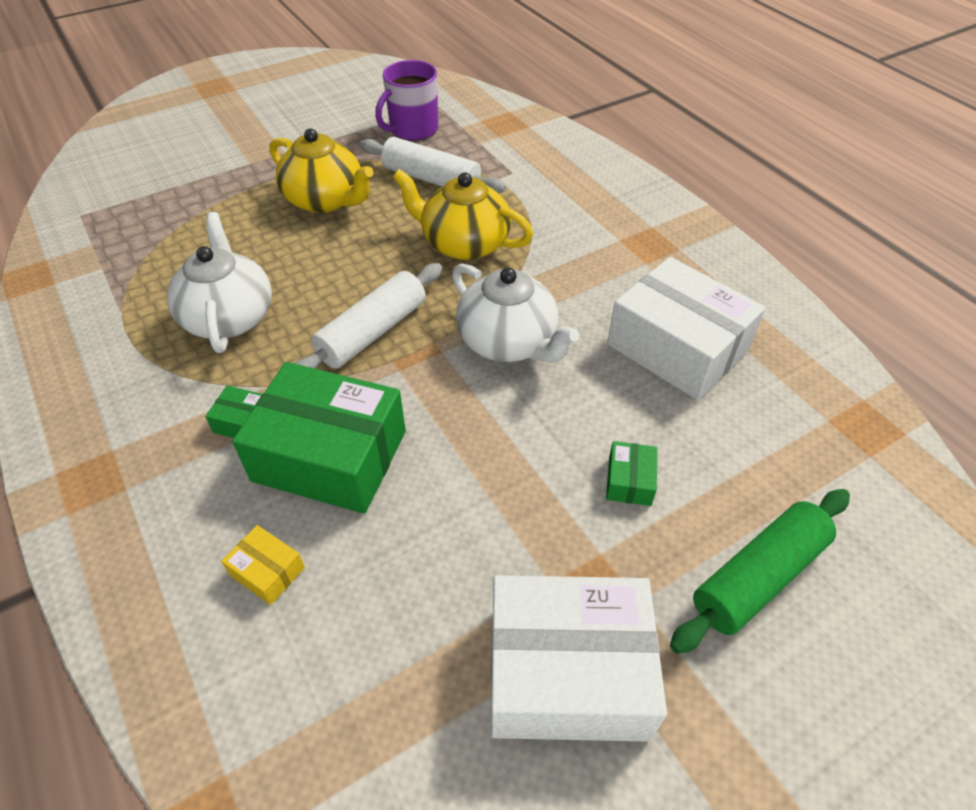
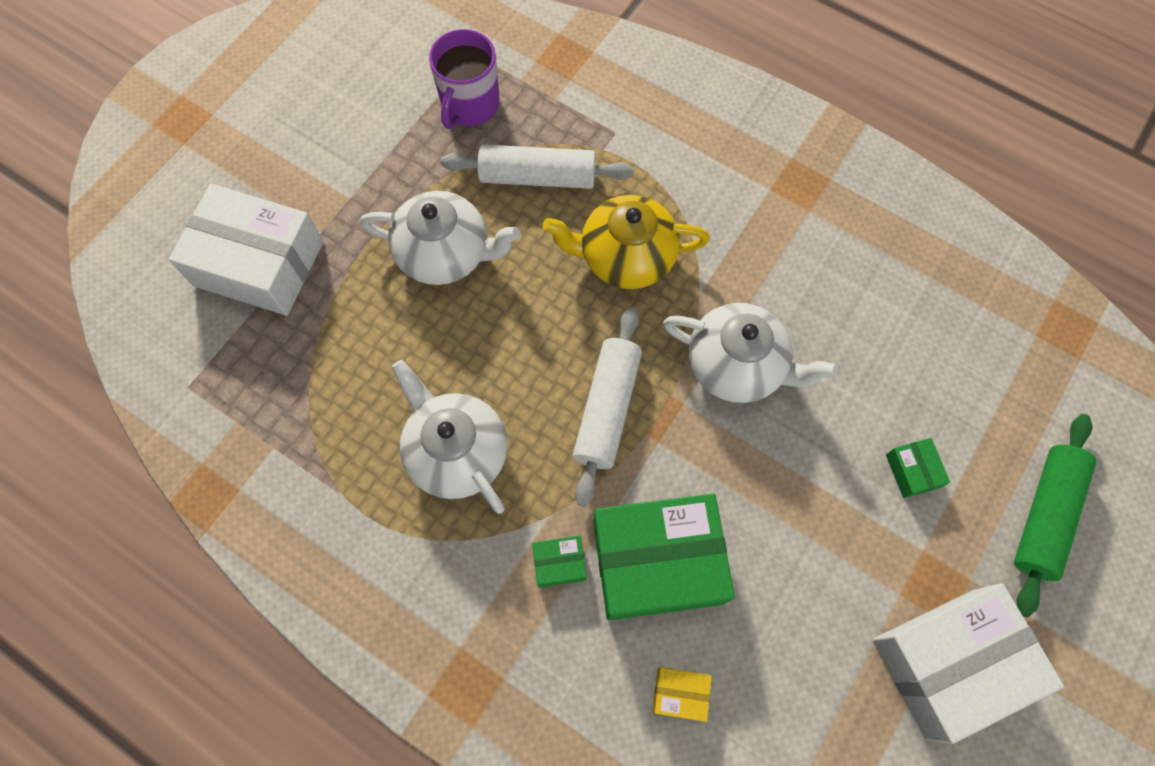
camera: 25 degrees left, 20 degrees up
yellow teapot [269,128,374,213] -> white teapot [360,191,521,285]
white box [607,257,766,400] -> white box moved to [169,184,324,316]

